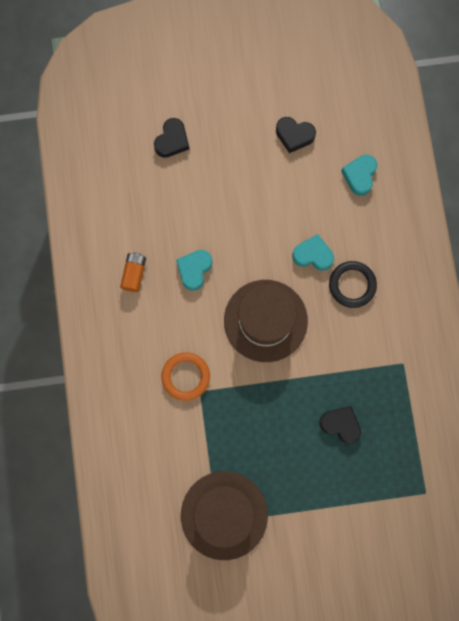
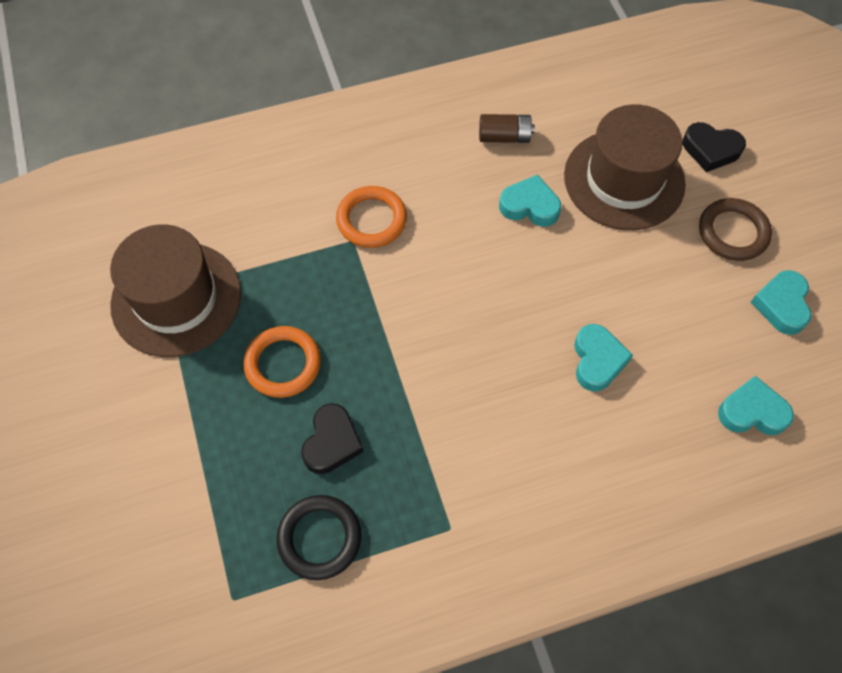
camera: 80 degrees right, 15 degrees down
orange battery [120,252,146,292] -> brown battery [479,114,535,143]
brown hat [224,280,308,362] -> brown hat moved to [564,104,686,230]
black heart [276,117,316,153] -> turquoise heart [751,270,811,335]
black ring [329,261,377,308] -> black ring moved to [277,495,361,580]
none -> orange ring [243,326,321,398]
none -> brown ring [699,198,772,261]

